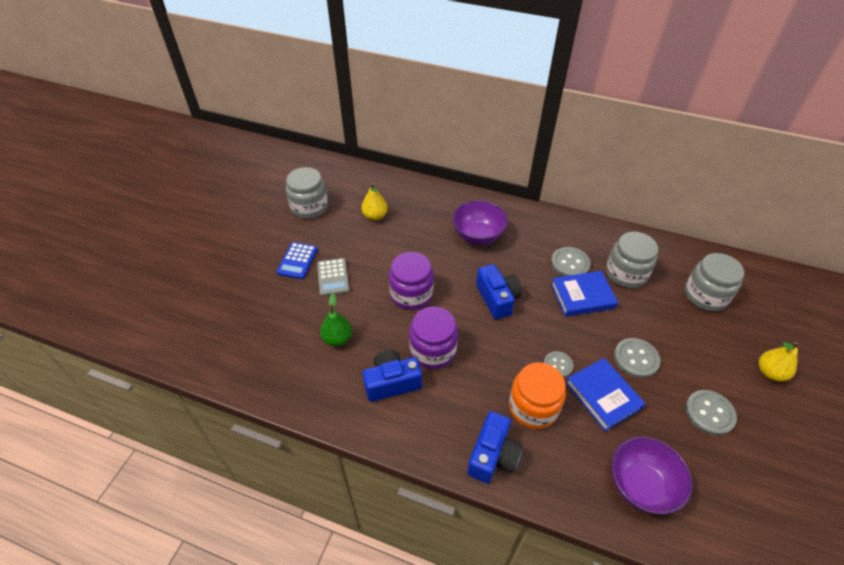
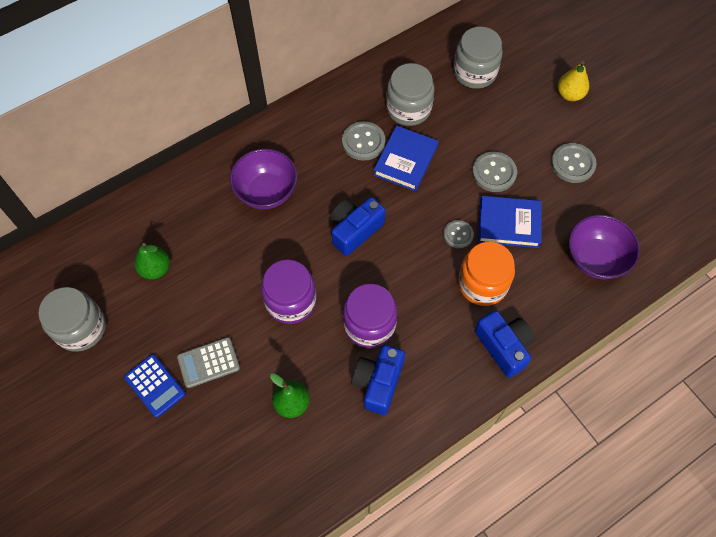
camera: 55 degrees left, 15 degrees up
grey calculator [317,258,350,296] -> grey calculator turned 135 degrees clockwise [177,337,240,388]
yellow pear [361,183,388,221] -> green pear [134,243,170,280]
blue camera [476,264,522,319] -> blue camera turned 60 degrees counterclockwise [330,197,386,256]

